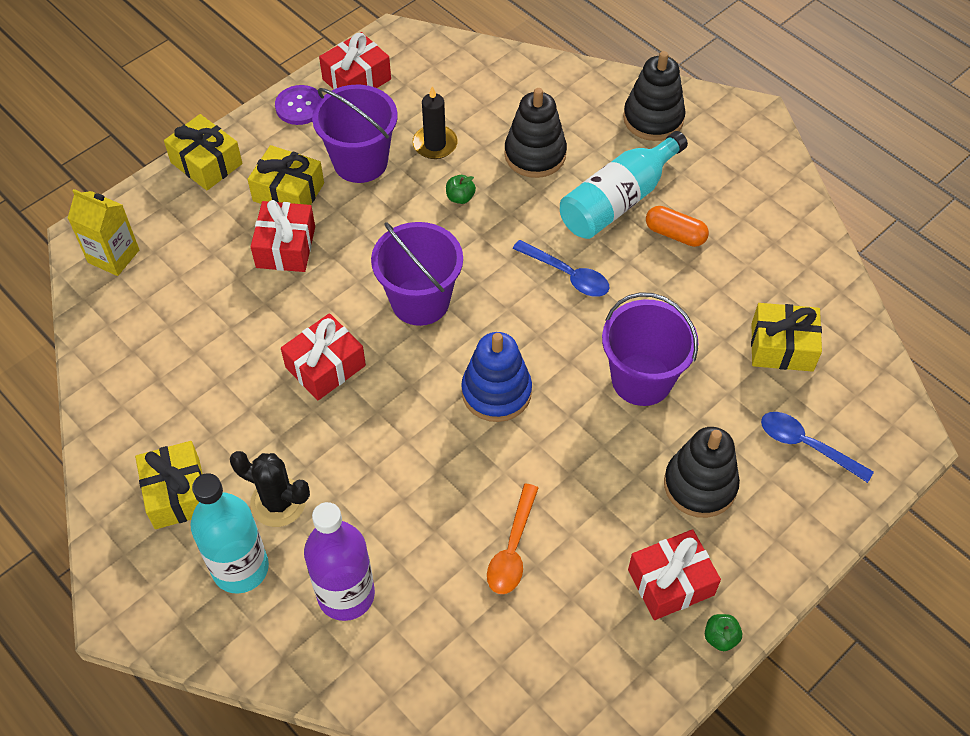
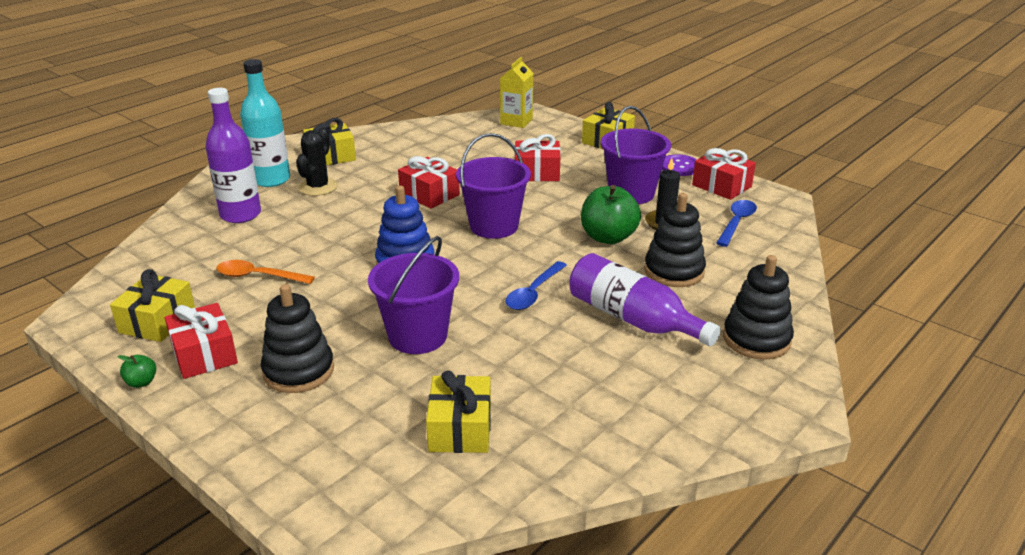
camera: 85 degrees right, 25 degrees down
yellow gift [247,145,324,205] -> yellow gift moved to [110,269,195,342]
green apple [446,175,476,204] -> green apple [581,185,641,244], size x2.24
turquoise bottle [560,131,688,239] -> purple bottle [569,253,721,346]
orange capsule [646,206,709,247] -> none
blue spoon [761,412,874,483] -> blue spoon moved to [716,200,757,247]

